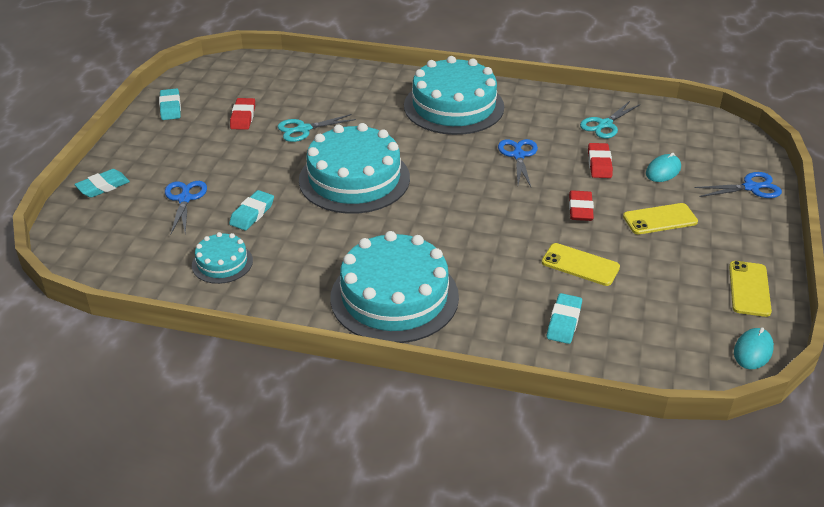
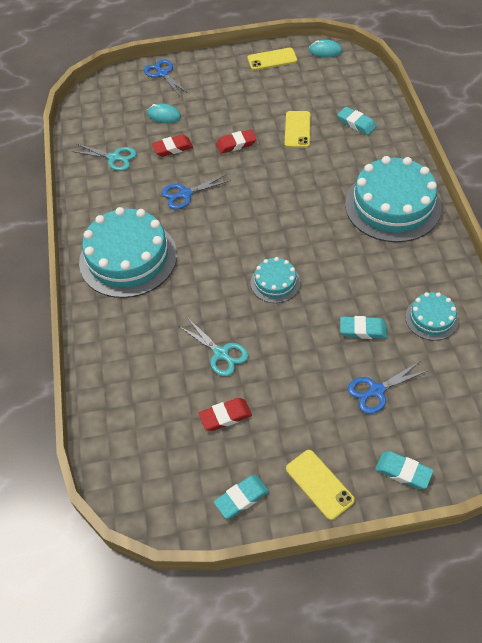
camera: 110 degrees left, 15 degrees up
turquoise cake [299,123,410,214] -> turquoise cake [251,257,300,303], size x0.49
turquoise eraser [547,293,582,344] -> turquoise eraser turned 45 degrees clockwise [337,107,377,135]
yellow phone [623,203,698,234] -> yellow phone moved to [286,450,355,520]

